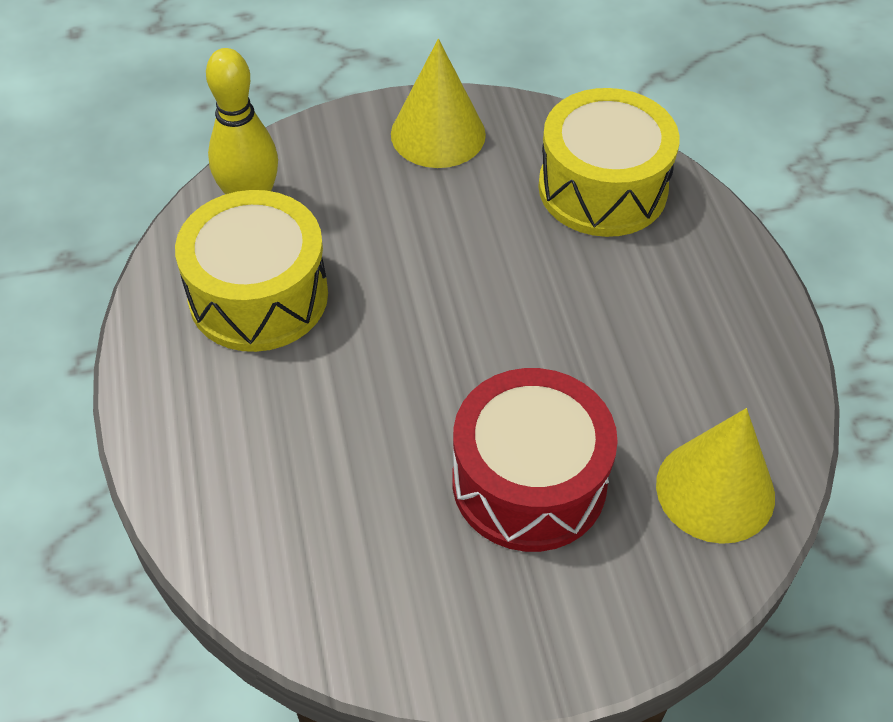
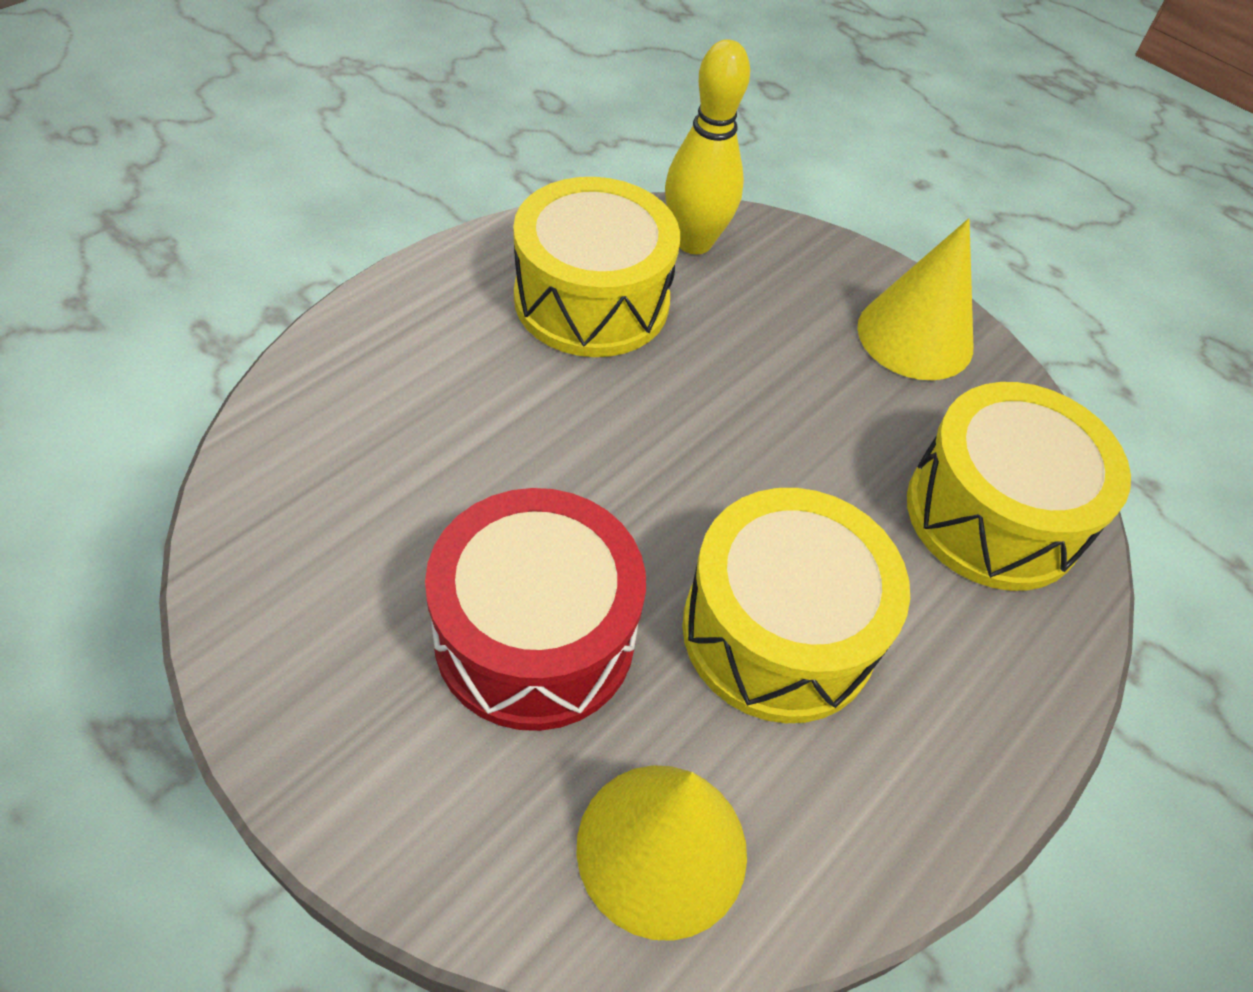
camera: 50 degrees right, 0 degrees up
none -> yellow drum [682,488,910,723]

